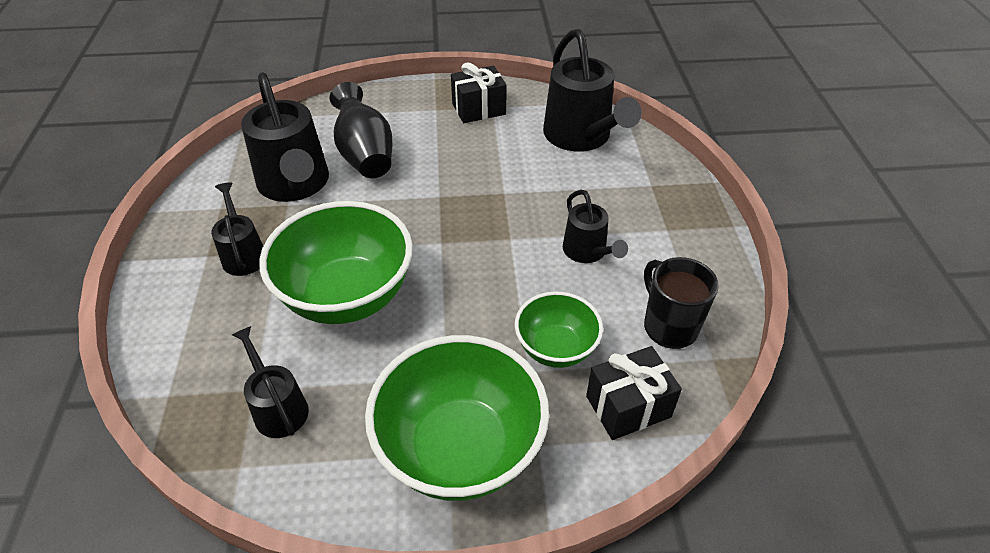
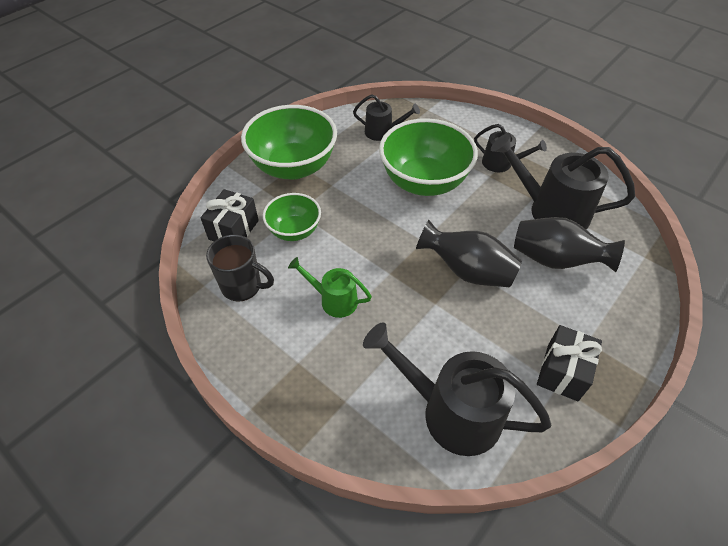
camera: 135 degrees right, 5 degrees up
black watering can [563,190,628,263] -> green watering can [288,257,372,318]
none -> black vase [416,220,522,287]

